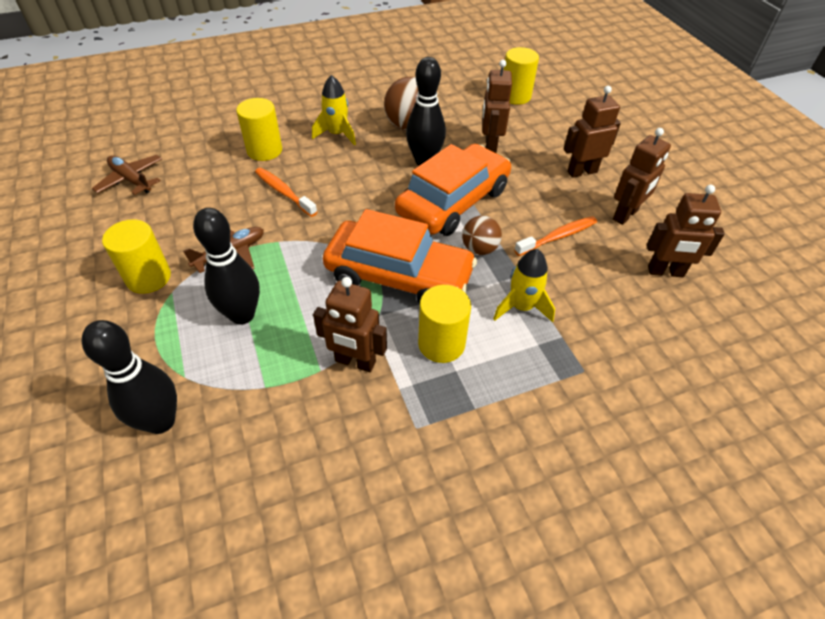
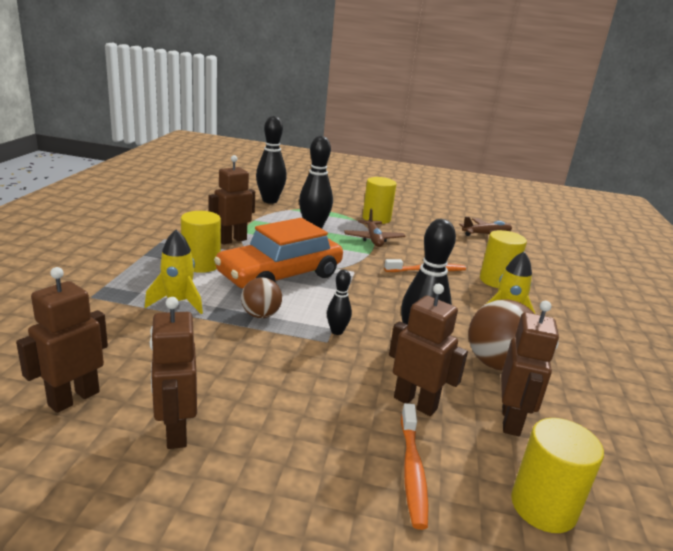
camera: 120 degrees right, 25 degrees down
orange car [395,144,511,236] -> black bowling pin [327,270,352,335]
orange toothbrush [514,216,597,256] -> orange toothbrush moved to [401,403,429,530]
brown robot [564,86,621,178] -> brown robot moved to [501,301,559,436]

